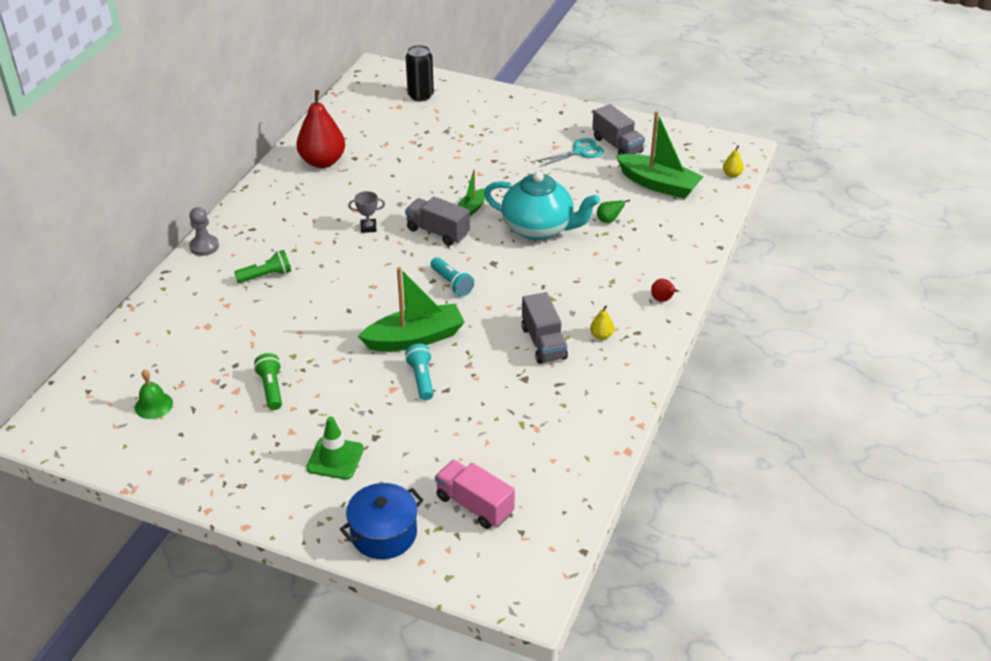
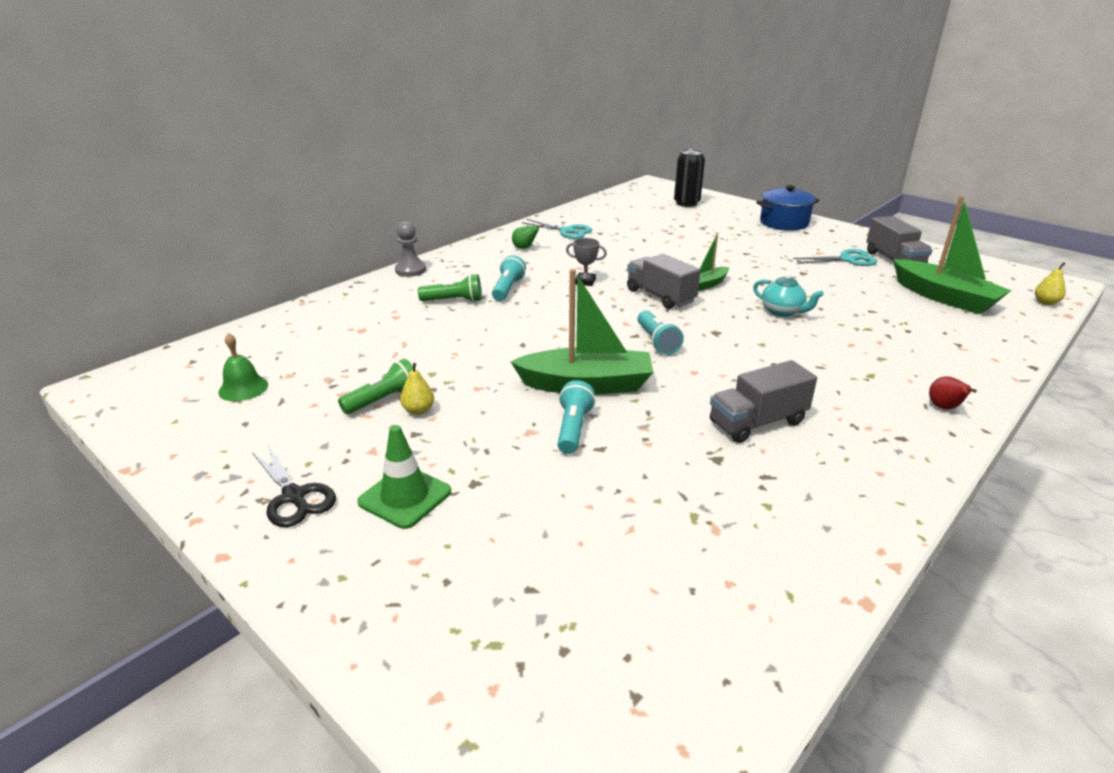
camera: 20 degrees right, 10 degrees down
green flashlight [254,353,282,410] -> green flashlight turned 45 degrees clockwise [338,359,413,414]
red pear [296,90,345,168] -> turquoise scissors [522,219,592,239]
blue pot [340,483,424,559] -> blue pot moved to [756,185,820,231]
pink truck [435,460,515,529] -> none
turquoise teapot [484,171,600,240] -> turquoise teapot [753,274,824,317], size x0.49
grey truck [522,292,568,364] -> grey truck turned 60 degrees clockwise [710,360,817,443]
yellow pear [590,305,614,340] -> yellow pear moved to [400,363,434,415]
green pear [597,199,630,223] -> green pear moved to [512,225,544,249]
none -> black scissors [252,446,336,527]
none -> turquoise flashlight [492,255,526,301]

